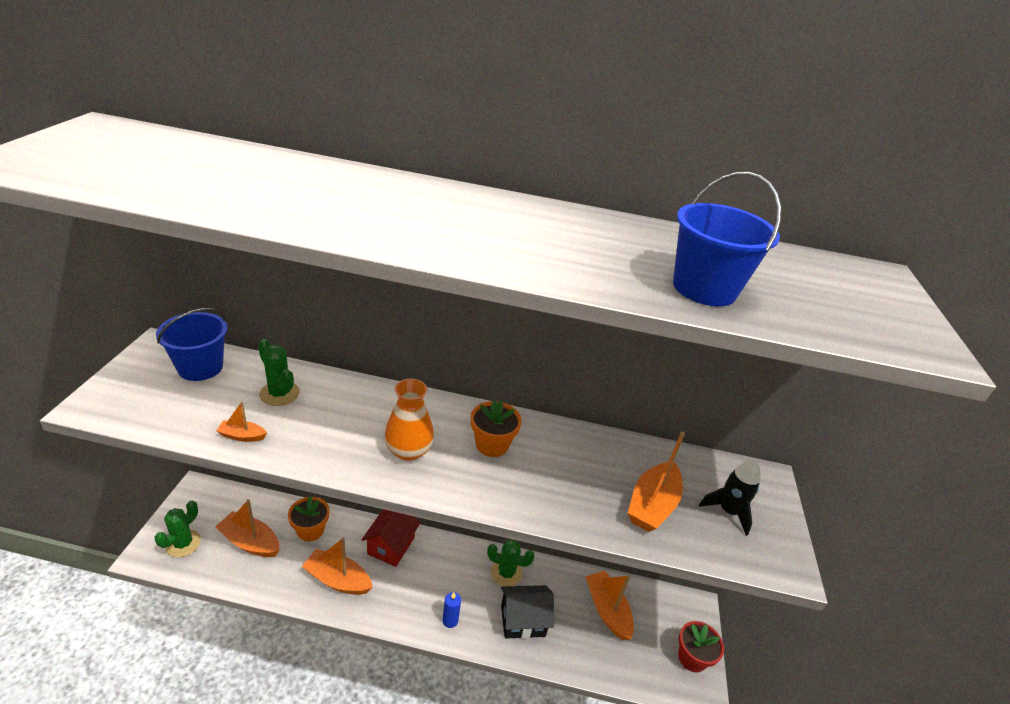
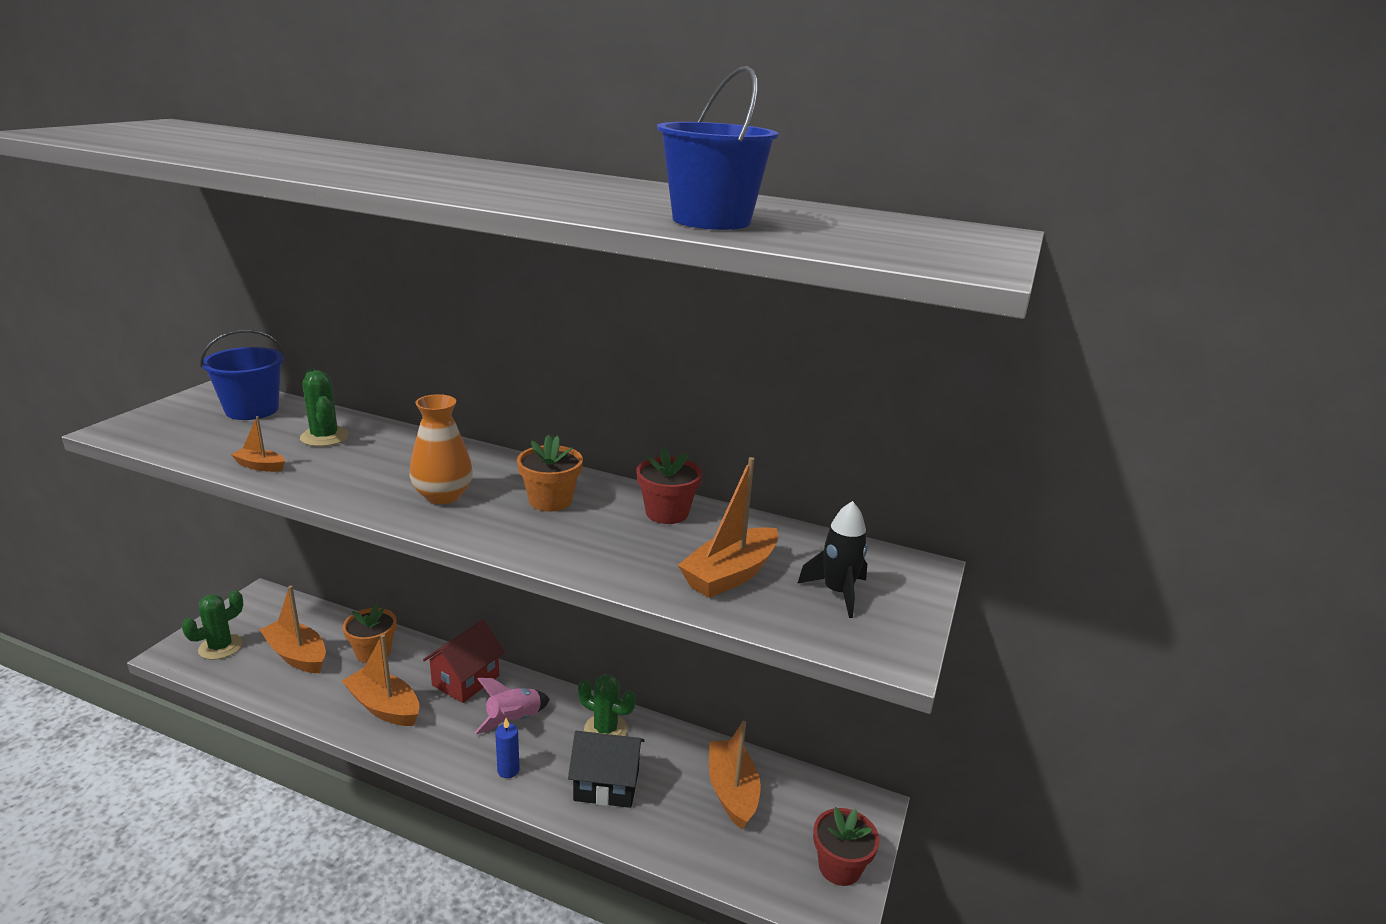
camera: 15 degrees right, 10 degrees down
none -> pink rocket [474,678,550,734]
none -> red flower pot [636,447,702,524]

